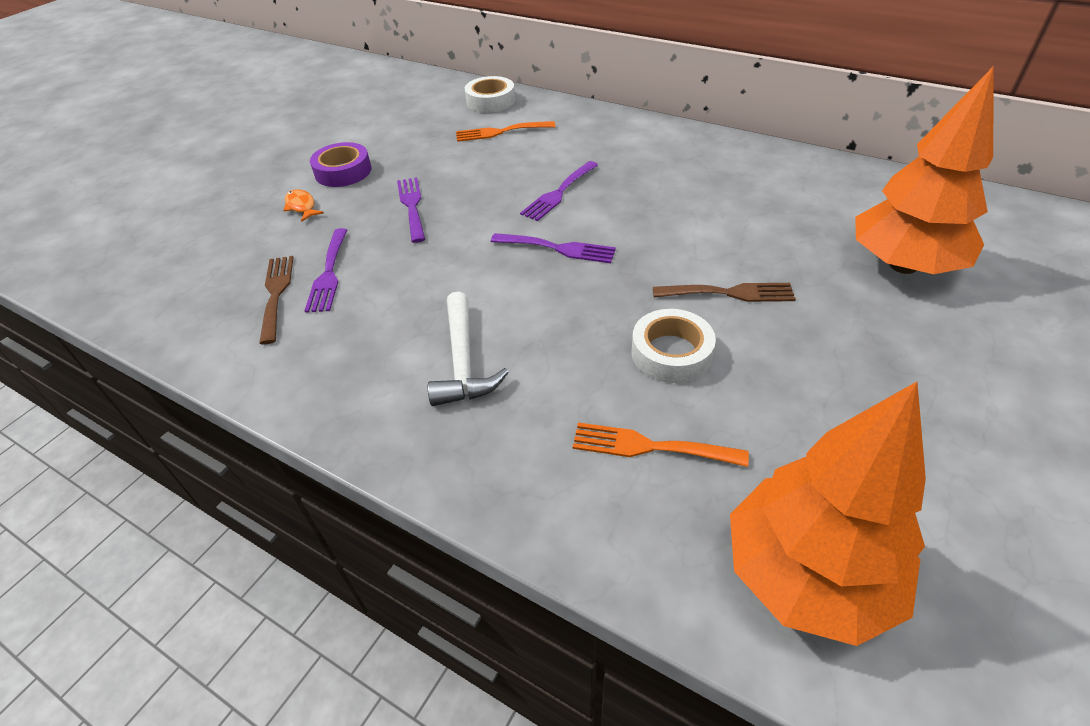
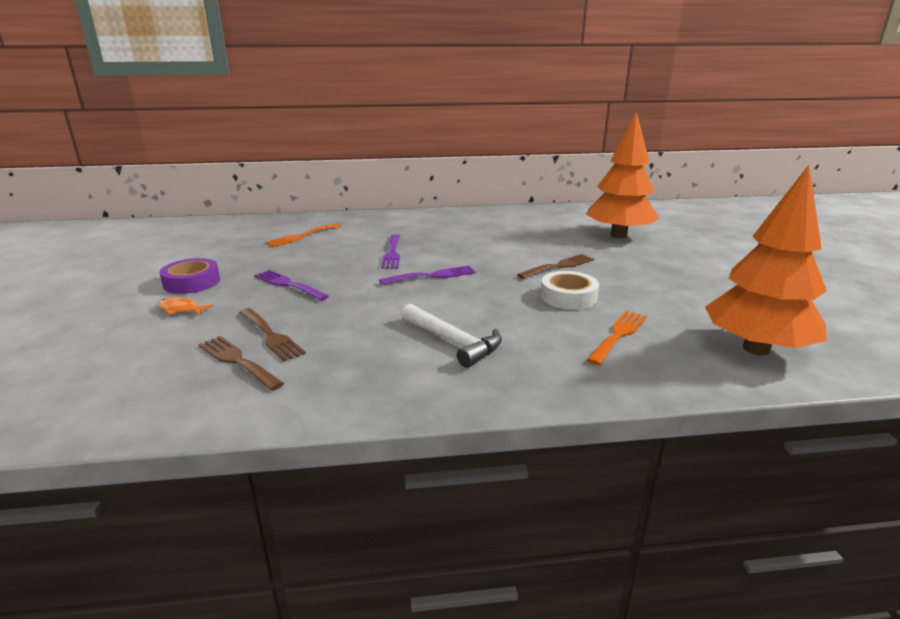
camera: 40 degrees left, 20 degrees down
purple fork [304,228,347,313] -> brown fork [239,308,306,362]
white tape [465,76,515,113] -> none
orange fork [573,422,749,467] -> orange fork turned 150 degrees clockwise [587,311,647,365]

